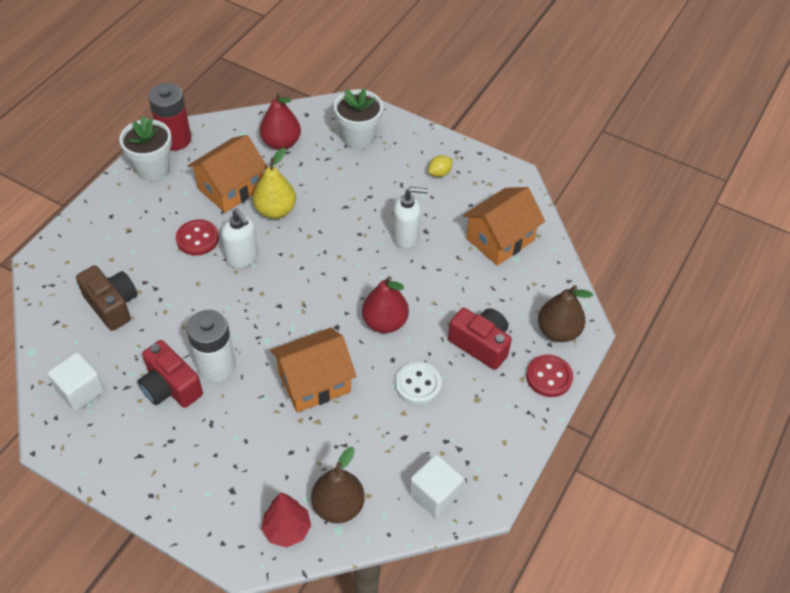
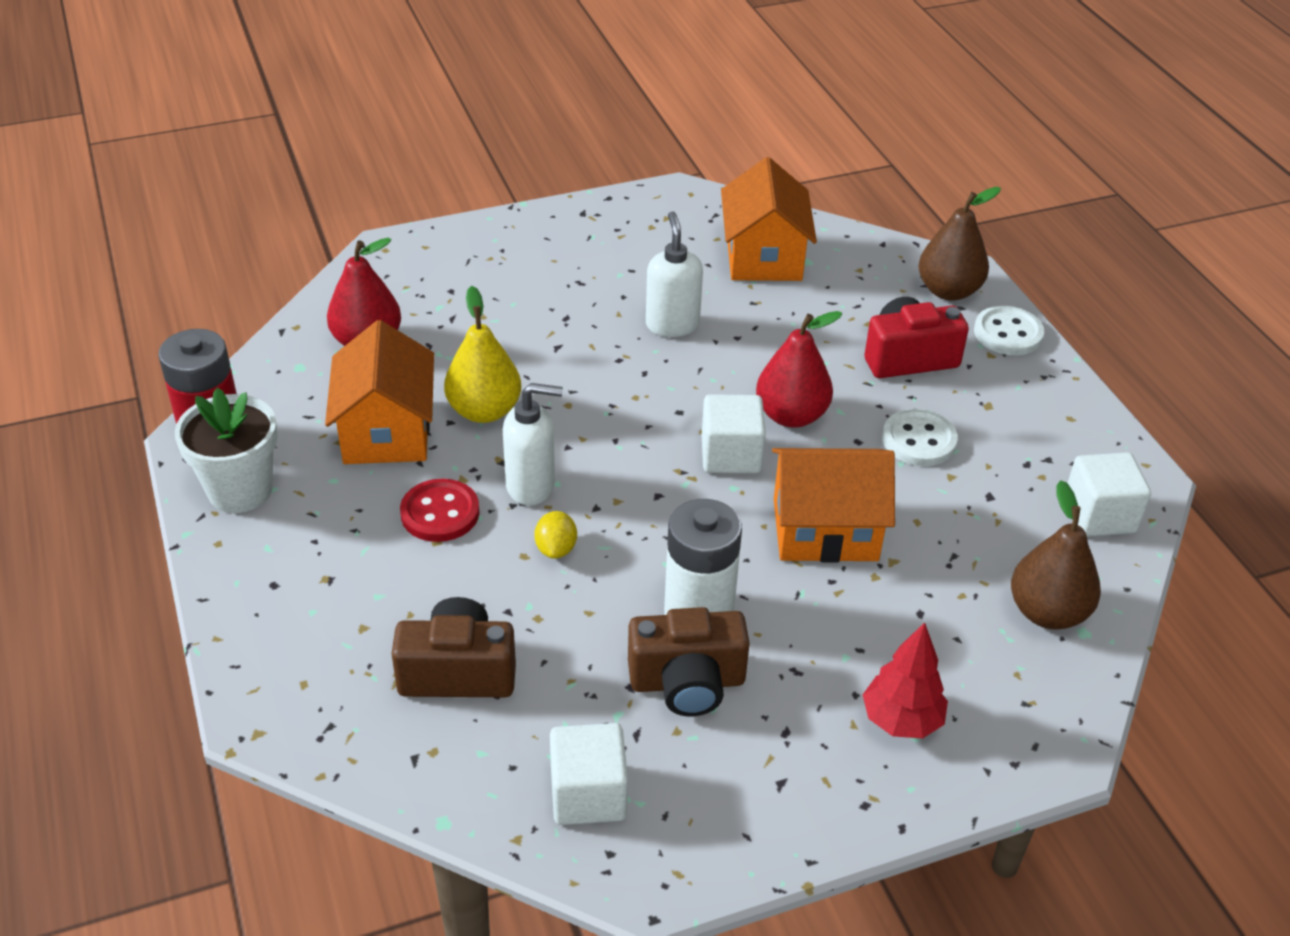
camera: 50 degrees left, 10 degrees down
red camera [138,340,203,408] -> brown camera [628,607,750,716]
red tree [261,492,311,547] -> red tree moved to [863,622,948,739]
orange house [270,327,356,413] -> orange house turned 75 degrees clockwise [772,448,895,562]
white flower pot [334,88,383,150] -> none
white soap dispenser [392,187,428,249] -> white soap dispenser turned 45 degrees counterclockwise [646,211,703,337]
yellow lemon [428,155,453,177] -> yellow lemon moved to [534,511,577,559]
red button [526,355,573,397] -> white button [974,306,1044,355]
none -> white cube [702,394,766,473]

